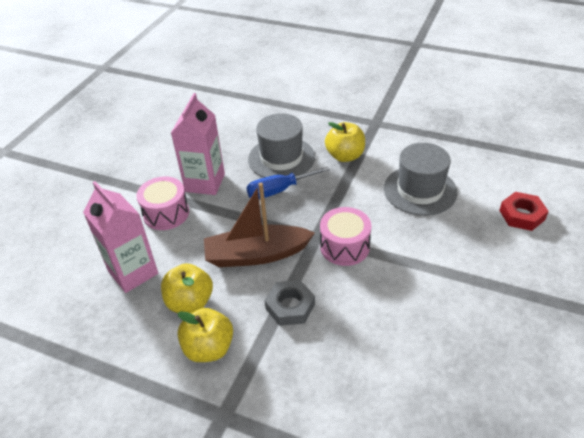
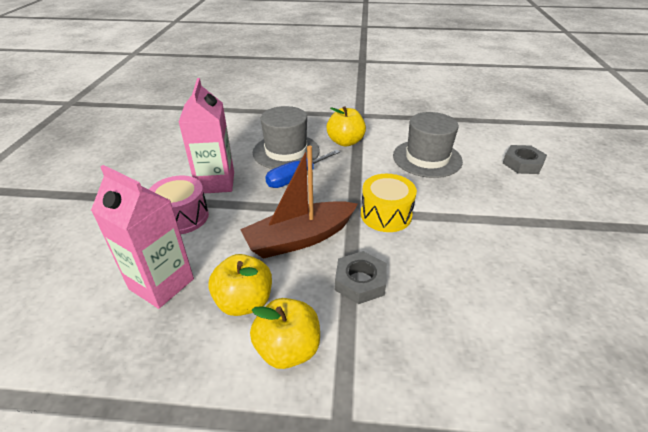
camera: 20 degrees left, 5 degrees down
pink drum [320,207,371,266] -> yellow drum [361,174,417,232]
red nut [499,192,549,231] -> grey nut [503,145,547,174]

